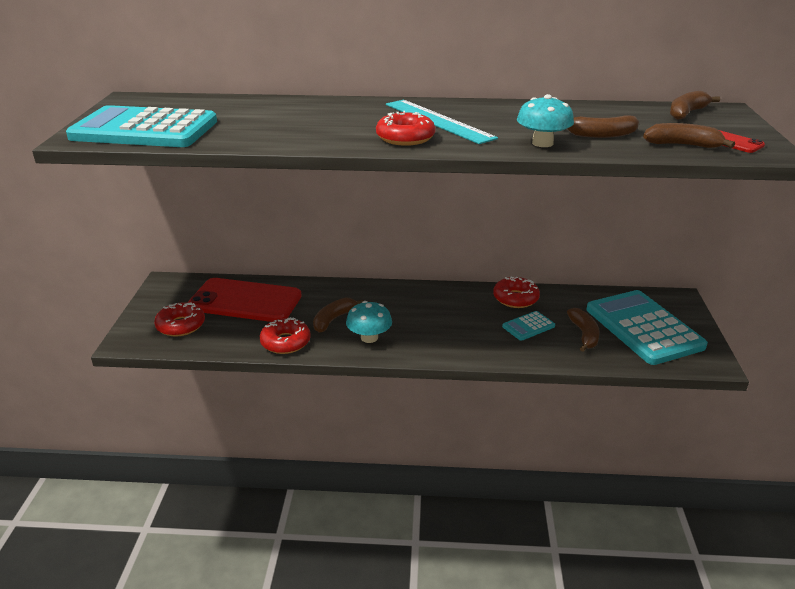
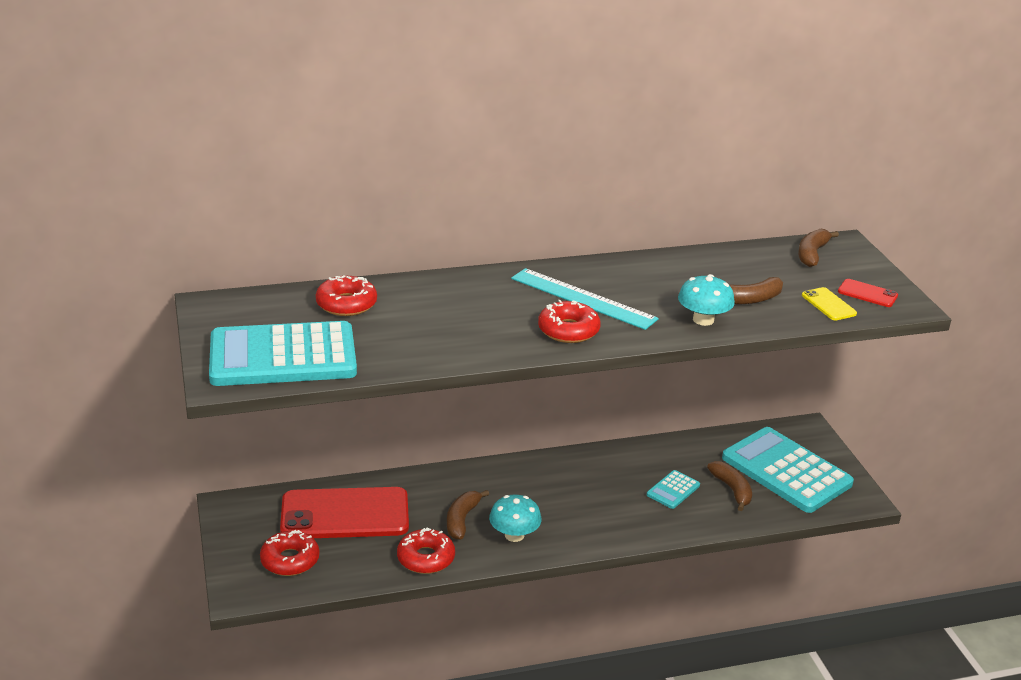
camera: 20 degrees left, 0 degrees up
red donut [493,277,540,308] -> red donut moved to [316,275,377,316]
brown banana [643,123,735,148] -> yellow phone [802,287,857,320]

